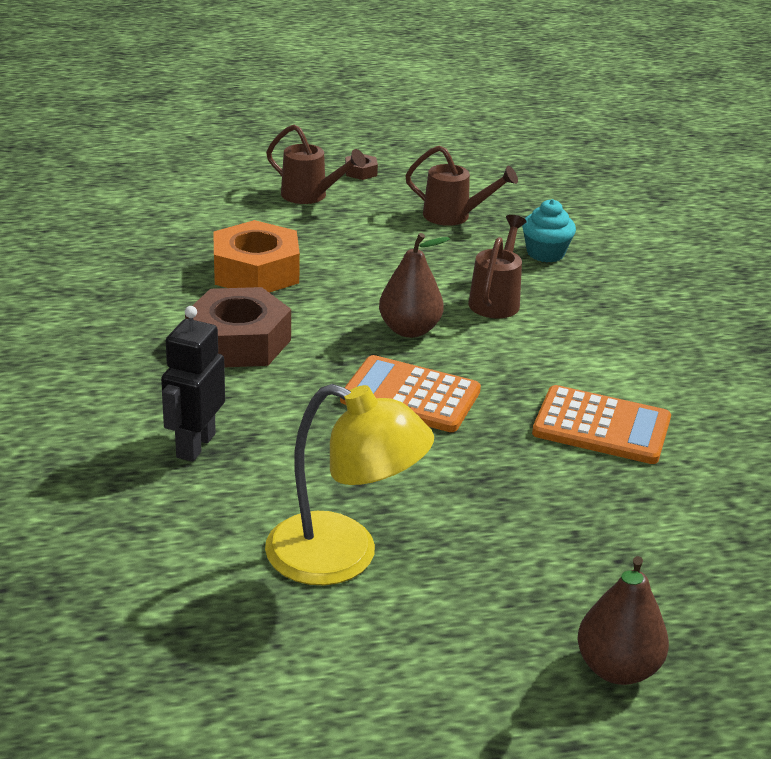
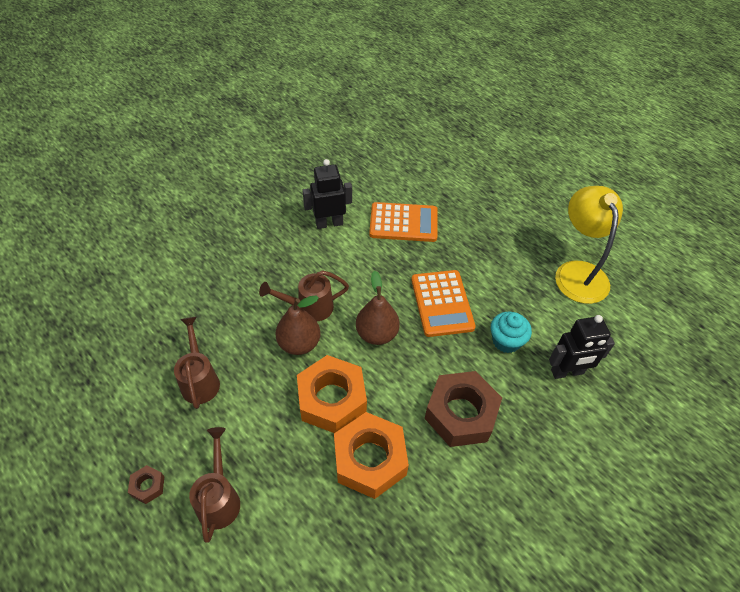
camera: 120 degrees left, 20 degrees up
turquoise cupcake [522,199,576,262] -> turquoise cupcake moved to [491,312,532,353]
orange calculator [532,385,671,464] -> orange calculator turned 105 degrees clockwise [369,202,438,242]
brown pear [577,556,669,685] -> brown pear moved to [275,296,321,355]
none -> orange nut [297,355,367,433]
none -> black robot [302,159,352,229]

